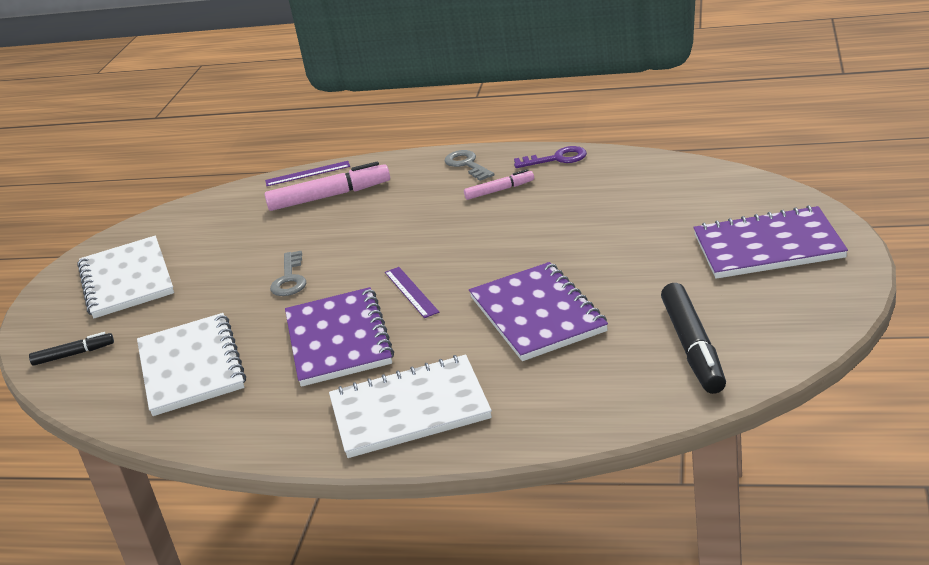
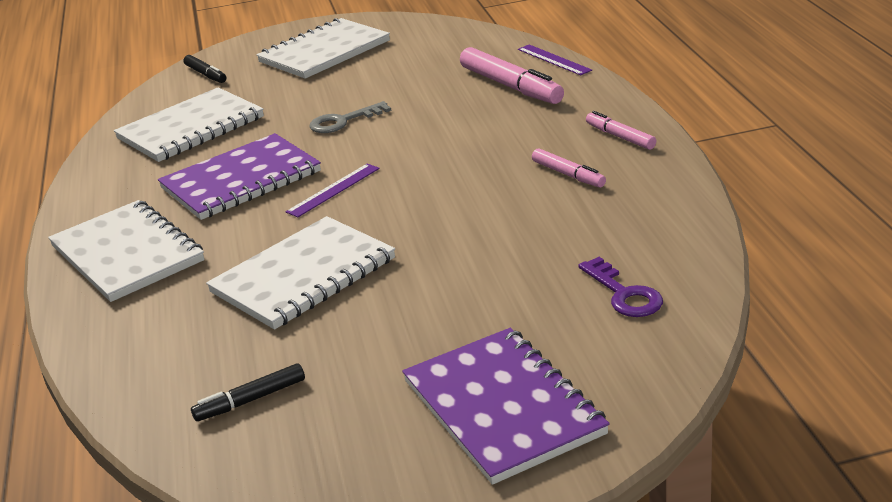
camera: 65 degrees right, 0 degrees up
grey key [445,150,495,181] -> pink marker [586,111,656,150]
purple notebook [469,262,608,361] -> white notebook [206,216,395,330]
purple key [514,146,587,168] -> purple key moved to [578,257,663,317]
black marker [661,283,726,394] -> black marker [191,363,305,421], size x0.56

